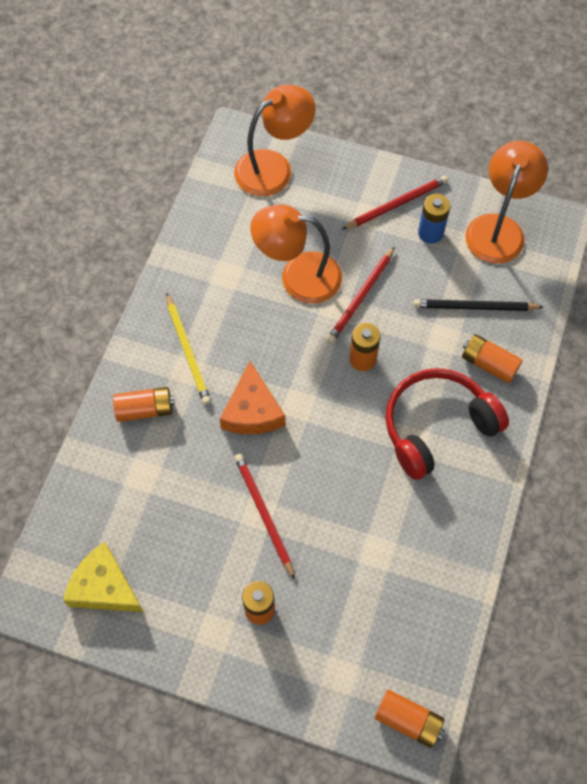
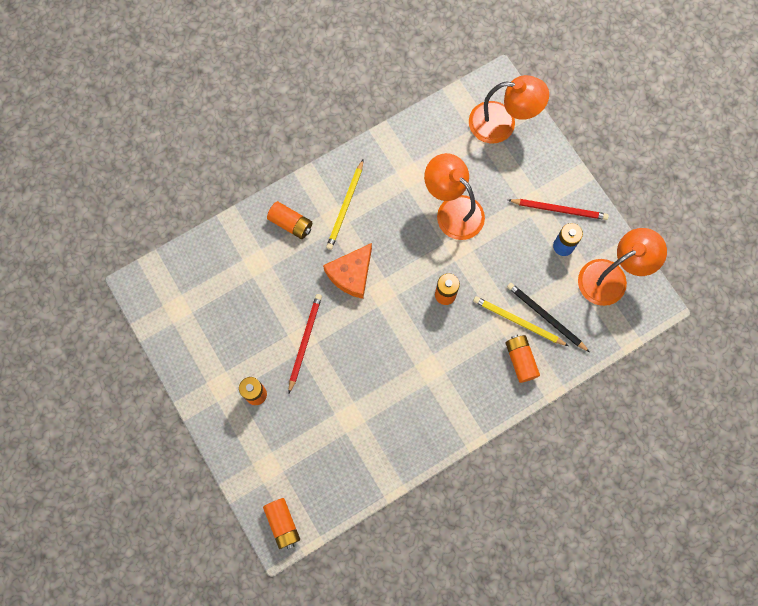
camera: 40 degrees right, 10 degrees up
yellow cheese [63,542,144,612] -> none
red pencil [327,246,395,344] -> none
red headphones [385,368,509,480] -> none
none -> yellow pencil [473,296,568,346]

